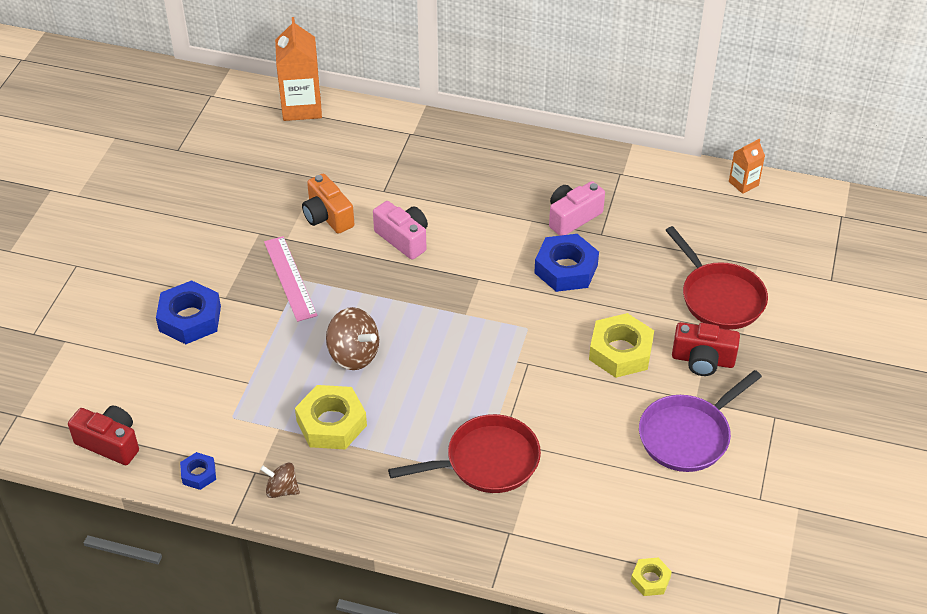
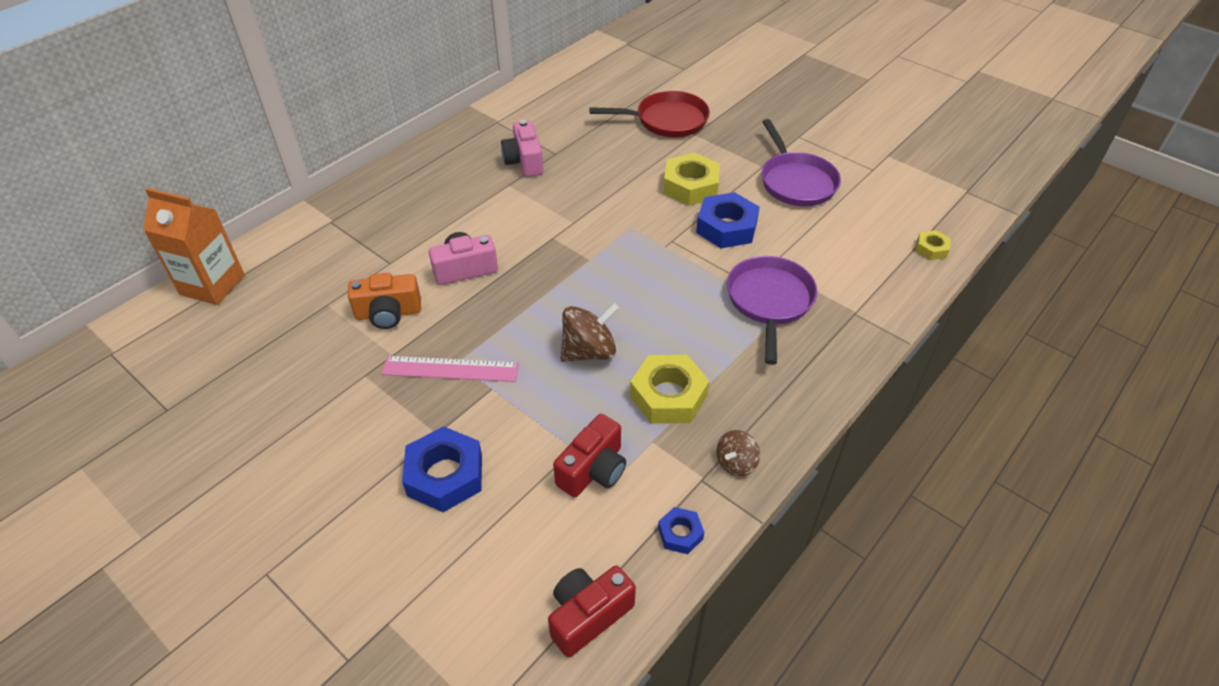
camera: 65 degrees left, 0 degrees up
red pan [388,414,541,493] -> purple pan [727,256,817,365]
blue nut [534,234,599,292] -> blue nut moved to [696,192,760,248]
red camera [672,322,740,376] -> red camera moved to [553,414,626,497]
orange carton [729,139,765,194] -> none

